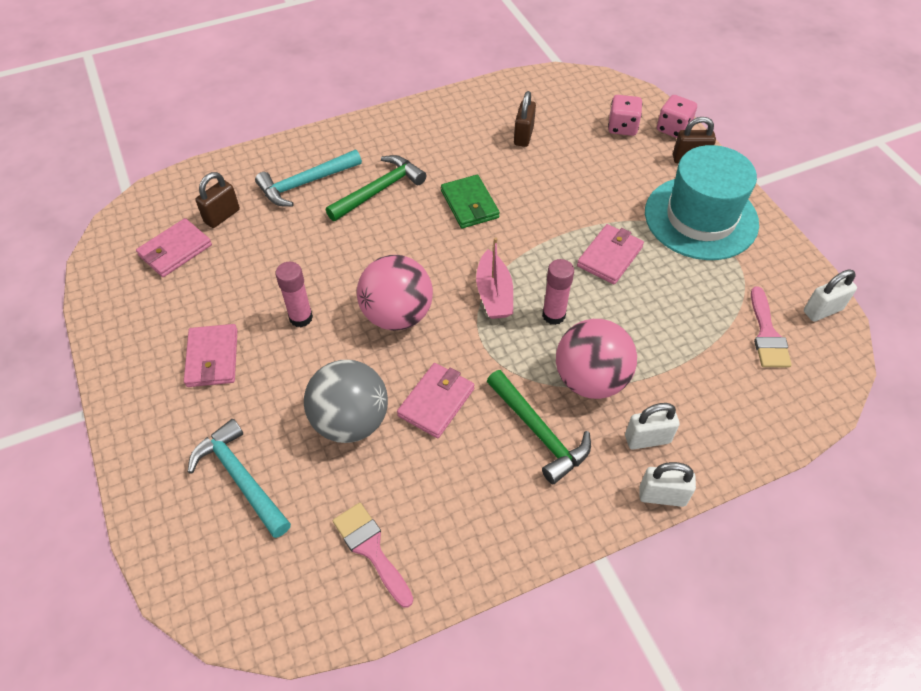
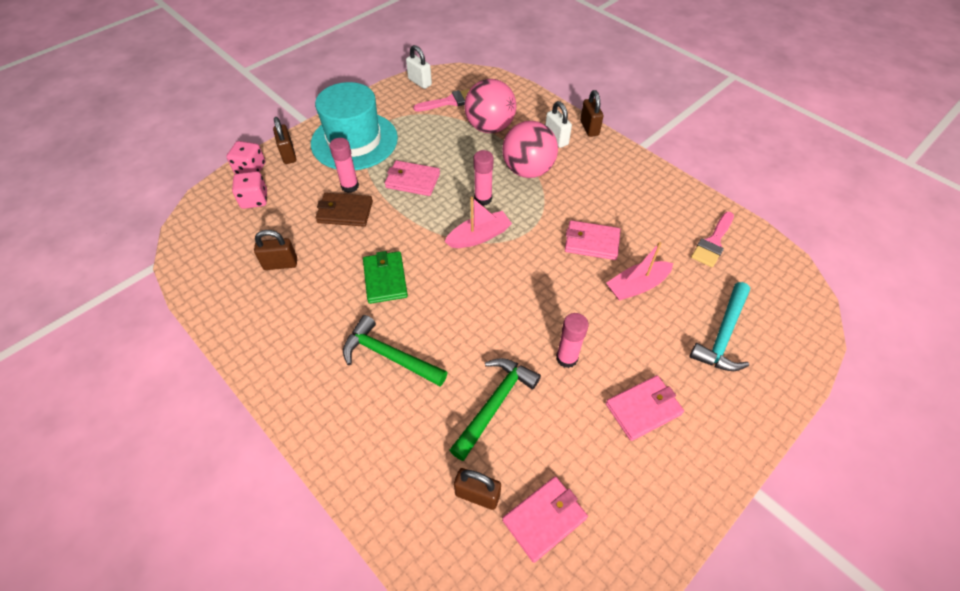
camera: 110 degrees left, 0 degrees up
pink wallet [136,218,212,277] -> pink wallet turned 60 degrees counterclockwise [502,476,588,563]
turquoise hammer [255,150,362,207] -> none
grey ball [304,360,388,443] -> pink boat [606,242,673,301]
pink ball [357,255,433,331] -> pink ball moved to [464,79,516,133]
green wallet [441,175,500,228] -> green wallet turned 60 degrees counterclockwise [363,251,408,304]
green hammer [487,370,591,484] -> green hammer moved to [449,358,541,461]
white padlock [640,462,696,507] -> brown padlock [580,90,603,137]
none -> brown wallet [316,193,373,227]
none -> pink glue stick [329,138,359,193]

